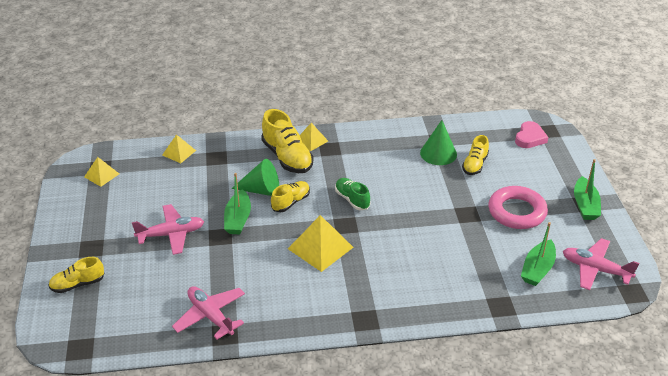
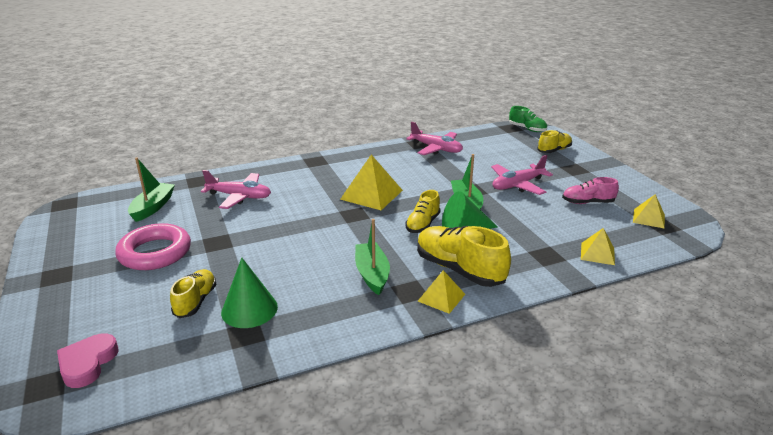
camera: 165 degrees right, 10 degrees down
green shoe [335,178,370,210] -> green shoe moved to [509,106,547,132]
pink plane [563,238,639,290] -> pink plane moved to [201,170,271,209]
green boat [574,159,601,220] -> green boat moved to [355,219,390,295]
none -> pink shoe [562,177,619,204]

